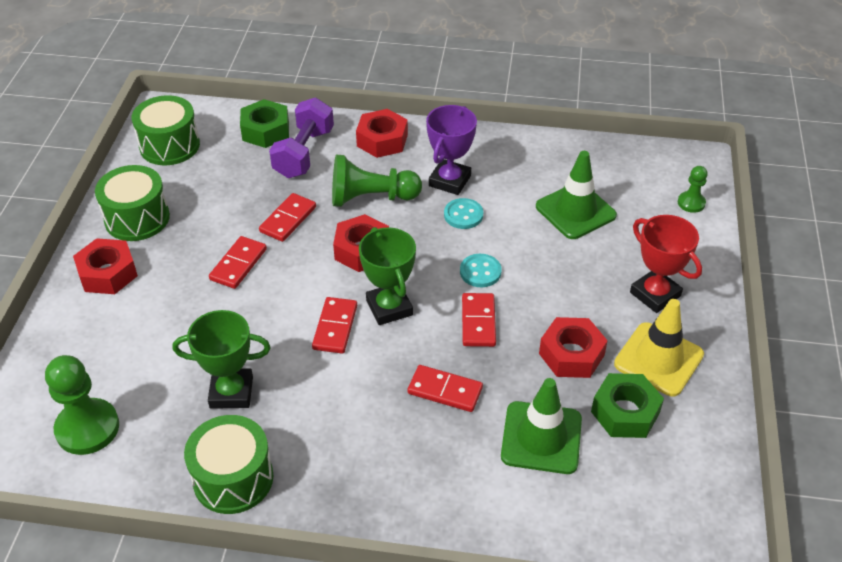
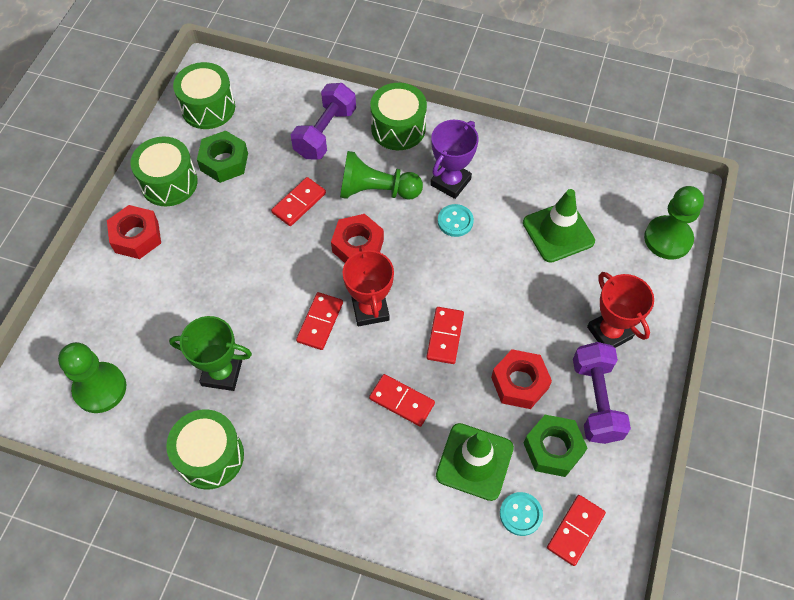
camera: 10 degrees right, 15 degrees up
red domino [209,236,267,289] -> red domino moved to [547,495,606,566]
green nut [240,99,289,148] -> green nut moved to [197,131,248,183]
red nut [356,109,408,158] -> green drum [370,83,427,150]
green trophy [359,227,416,325] -> red trophy [343,245,394,326]
turquoise button [460,254,502,287] -> turquoise button moved to [500,492,543,536]
yellow traffic cone [614,299,704,396] -> purple dumbbell [573,342,631,444]
green pawn [678,166,708,213] -> green pawn [644,186,704,260], size x1.87

